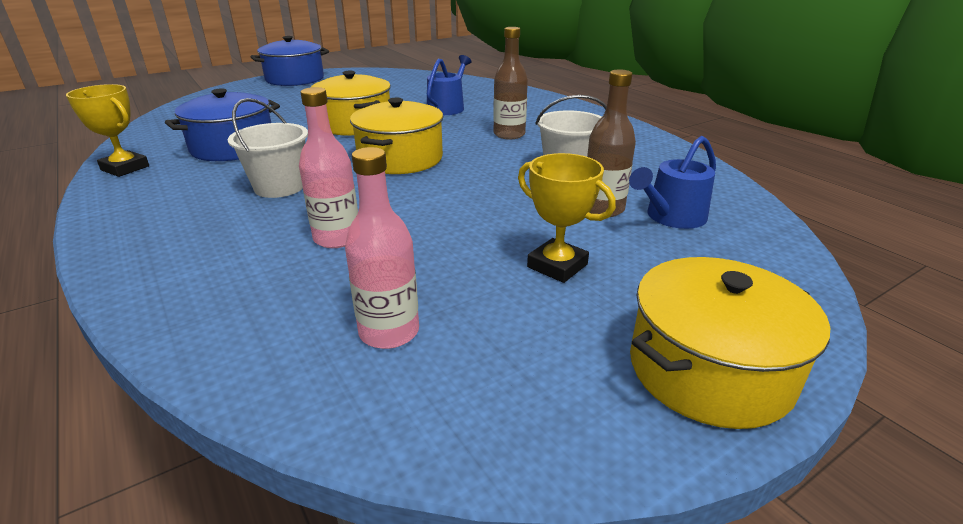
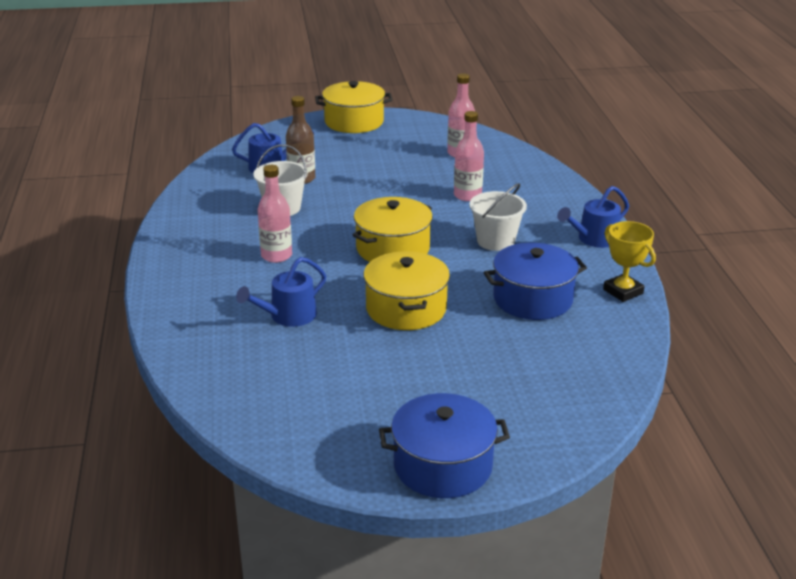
camera: 155 degrees left, 0 degrees up
brown bottle [493,27,528,140] -> pink bottle [258,165,292,263]
yellow trophy [518,153,616,283] -> none
none -> blue watering can [557,186,629,248]

